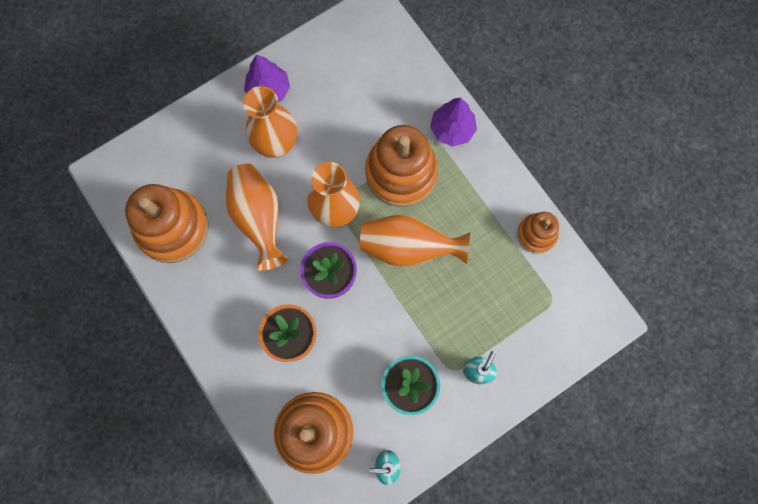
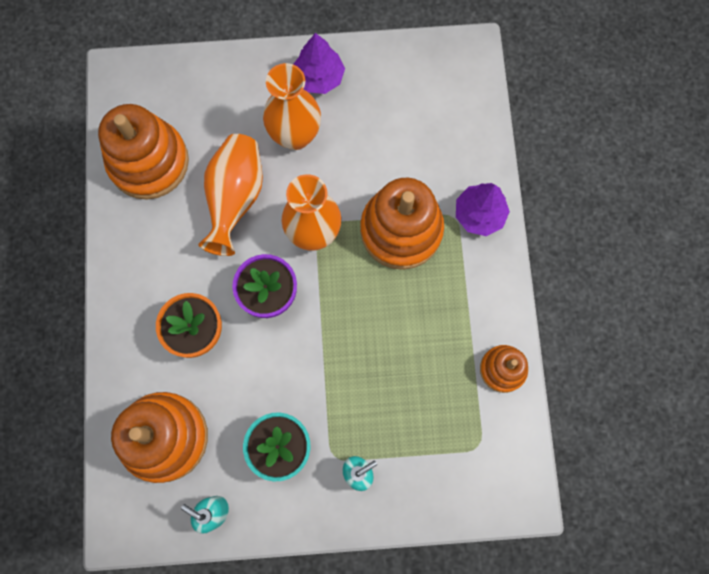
camera: 30 degrees right, 0 degrees up
orange vase [360,215,471,267] -> none

